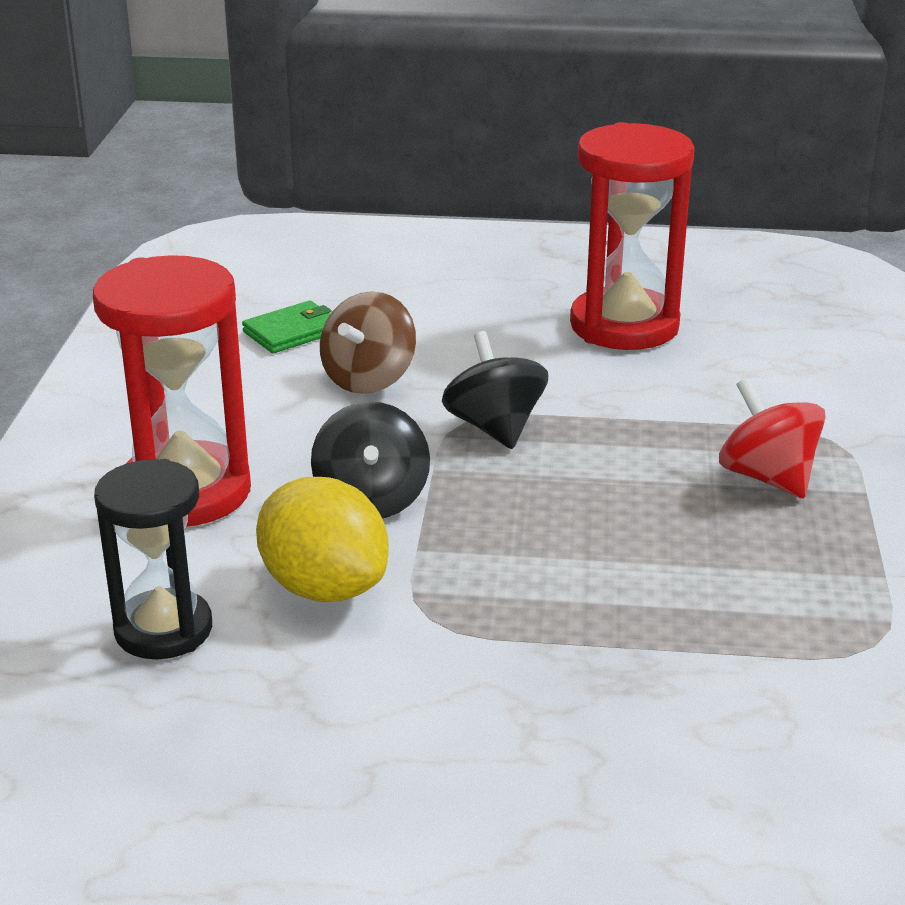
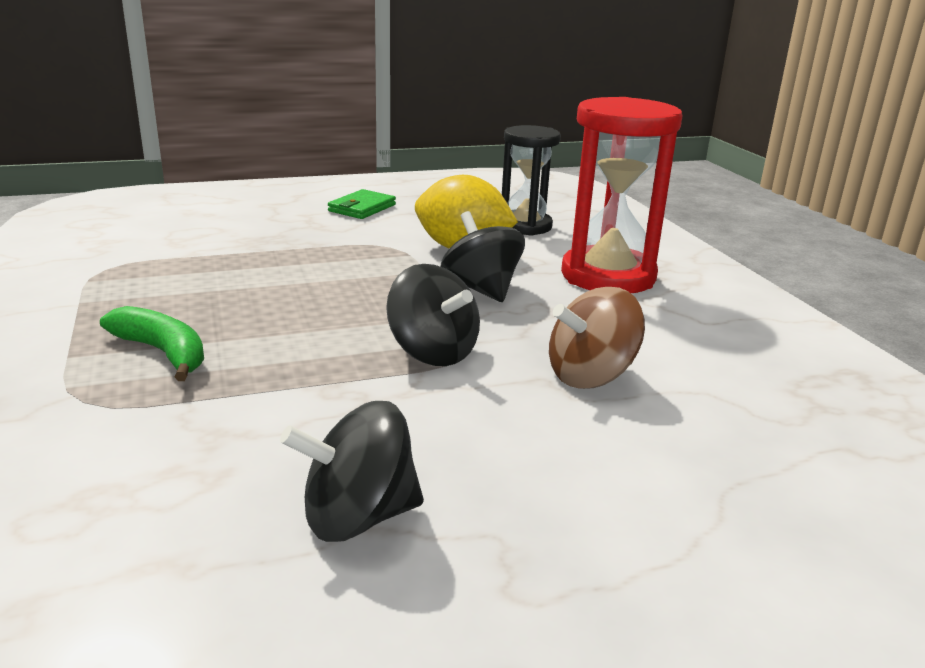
camera: 155 degrees right, 5 degrees down
green wallet [242,300,332,353] -> green wallet moved to [328,189,396,219]
brown spinning top [320,291,416,394] -> brown spinning top turned 120 degrees counterclockwise [549,287,645,389]
red hourglass [570,122,695,350] -> black spinning top [280,401,424,542]
red spinning top [719,378,826,498] -> green banana [100,306,204,381]

